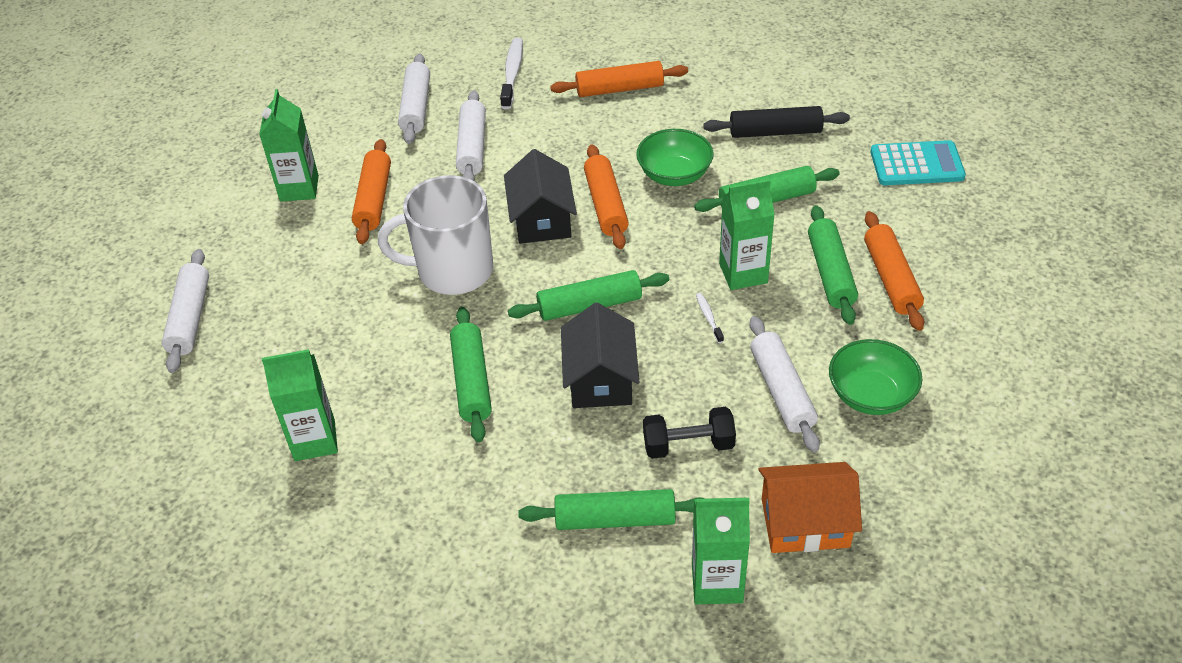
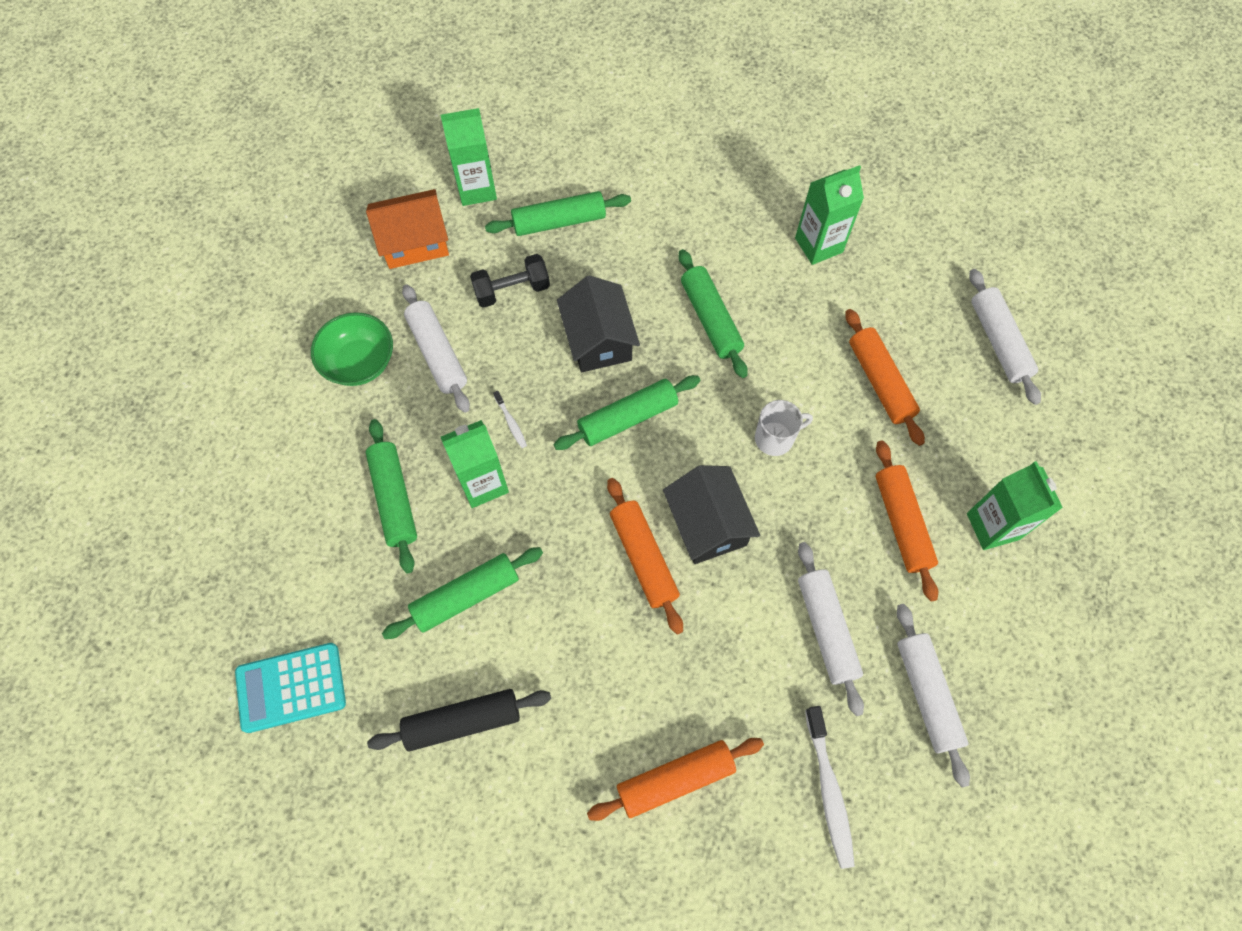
camera: 165 degrees right, 20 degrees up
white mug [378,175,493,295] -> white mug [755,400,813,456], size x0.51
green bowl [636,129,714,186] -> none
orange rolling pin [864,211,924,331] -> orange rolling pin moved to [845,309,925,446]

